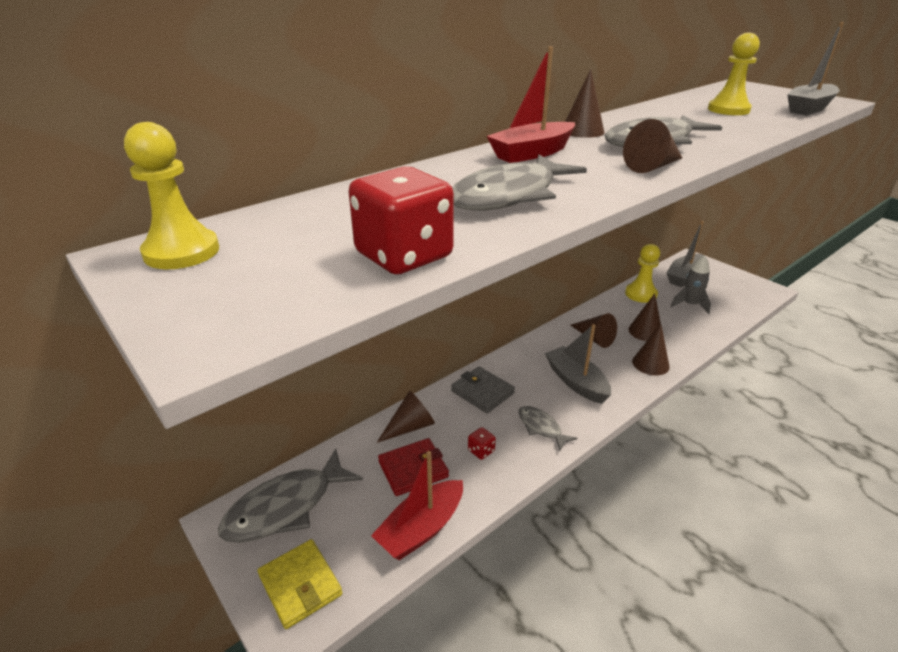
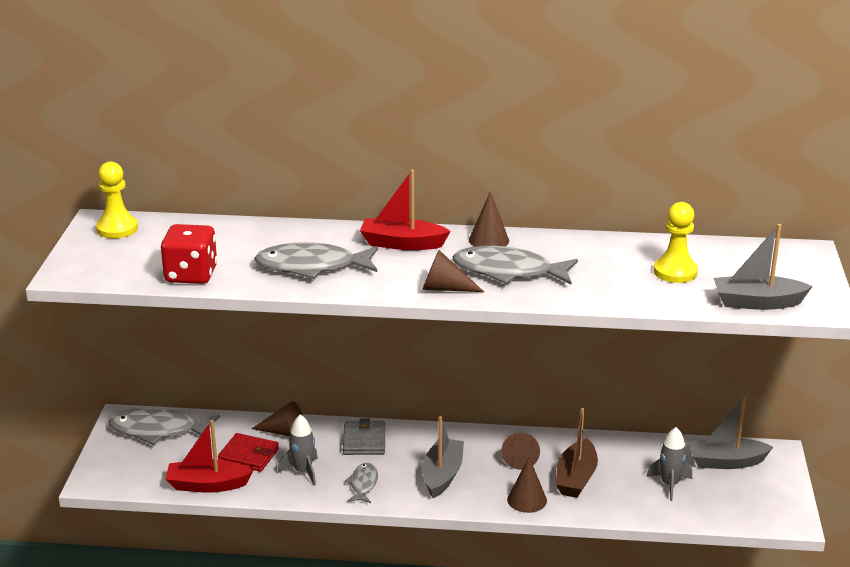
camera: 45 degrees right, 5 degrees down
yellow wallet [258,539,342,629] -> none
red dice [468,427,496,460] -> grey rocket [278,414,318,486]
yellow pawn [625,244,660,303] -> none
brown cone [628,293,661,341] -> brown boat [556,408,598,498]

